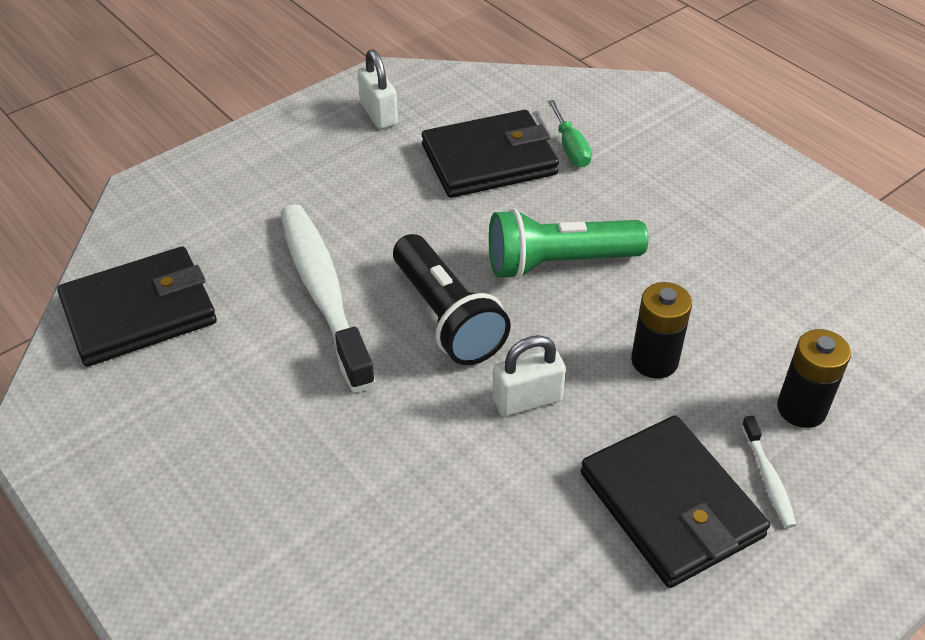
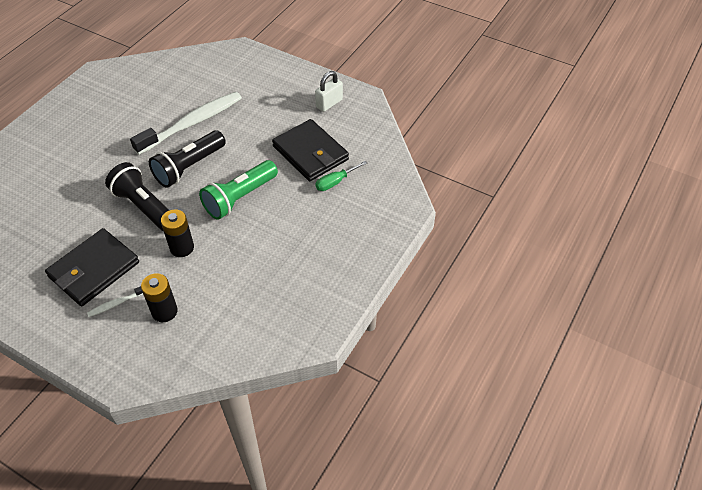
camera: 70 degrees right, 5 degrees up
black wallet [57,246,217,367] -> none
green flashlight [489,208,649,280] -> green flashlight turned 105 degrees counterclockwise [199,160,278,220]
white padlock [493,335,566,416] -> black flashlight [105,162,170,231]

